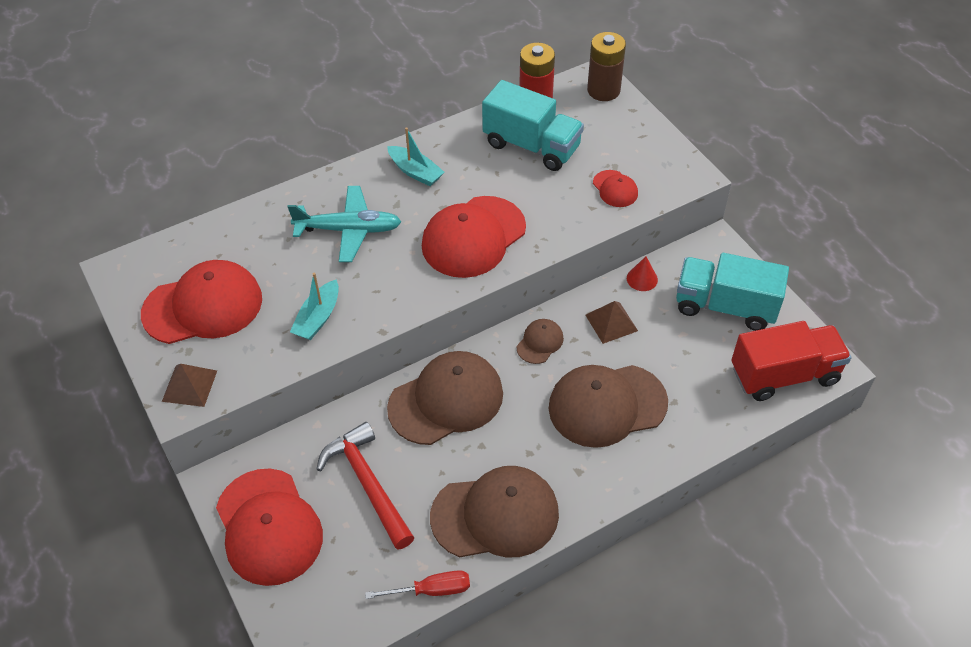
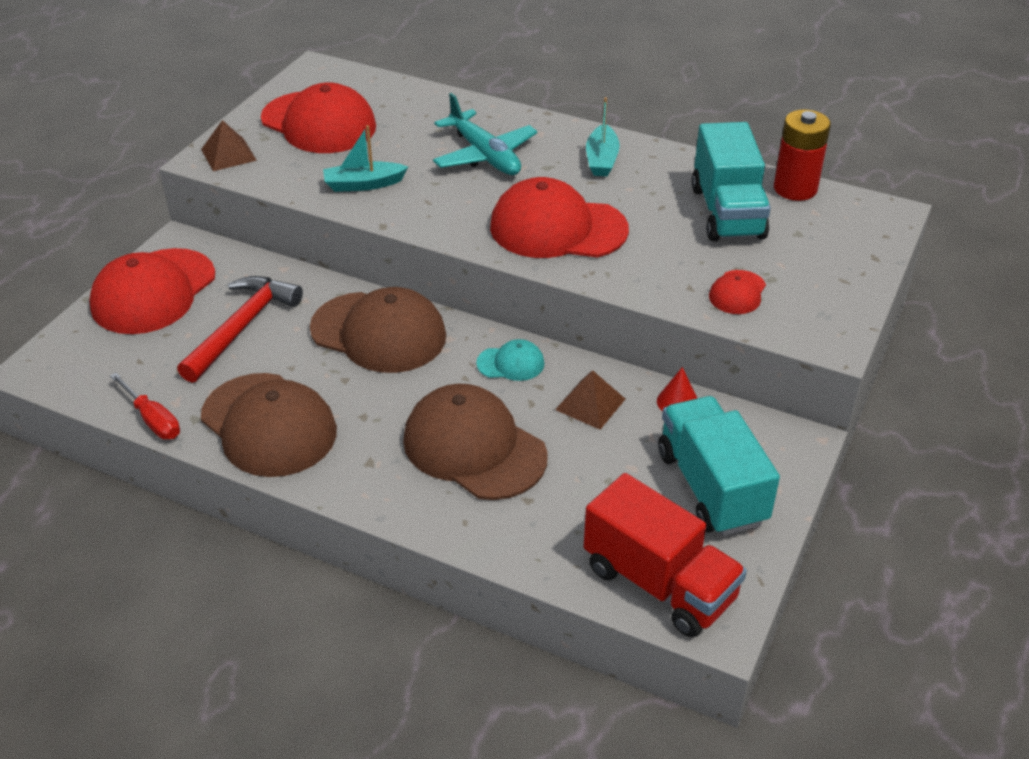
camera: 55 degrees right, 10 degrees down
brown cap [517,319,564,364] -> turquoise cap [476,339,544,381]
brown battery [587,32,626,101] -> none

